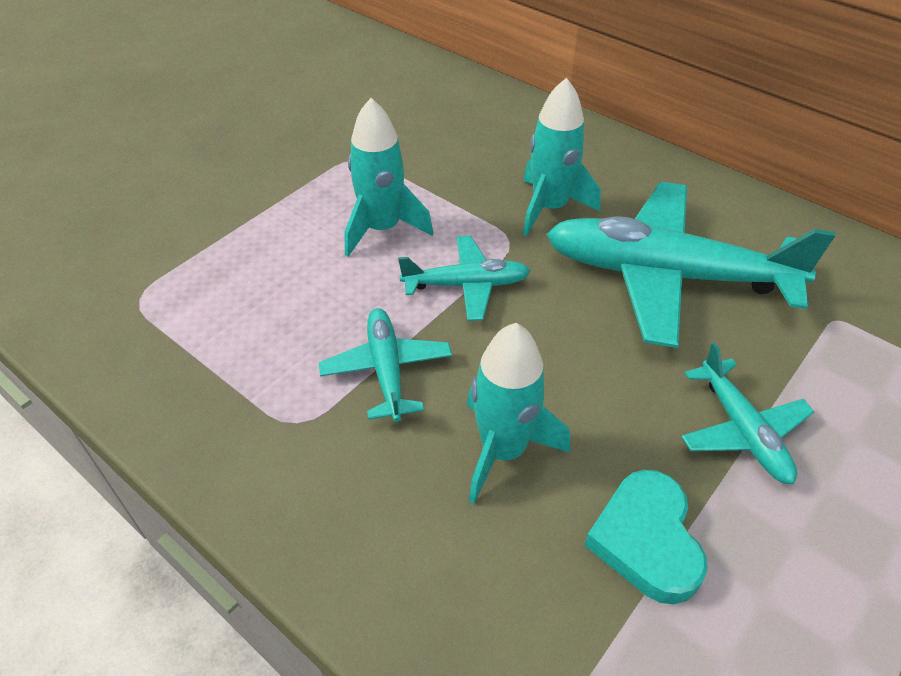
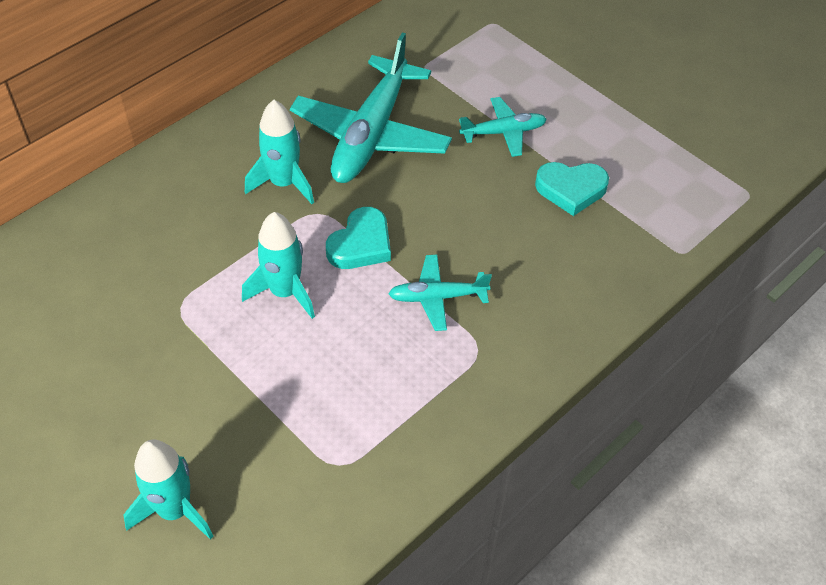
camera: 85 degrees left, 5 degrees up
turquoise plane [398,236,530,321] -> turquoise heart [326,207,391,269]
turquoise rocket [467,323,570,504] -> turquoise rocket moved to [124,440,214,540]

